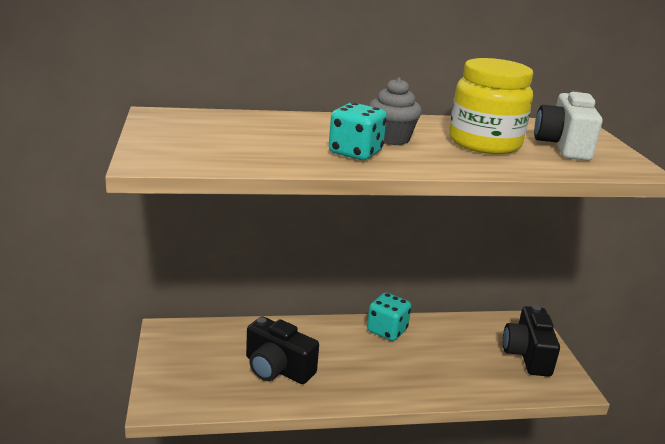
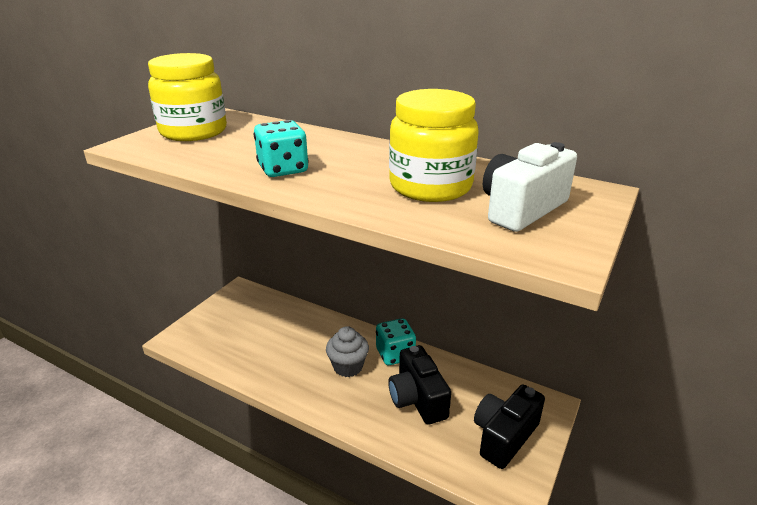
camera: 40 degrees right, 5 degrees up
black camera [246,316,319,384] -> black camera moved to [388,345,451,425]
grey cupcake [369,77,422,145] -> grey cupcake moved to [326,326,369,377]
none -> yellow jar [148,53,227,141]

